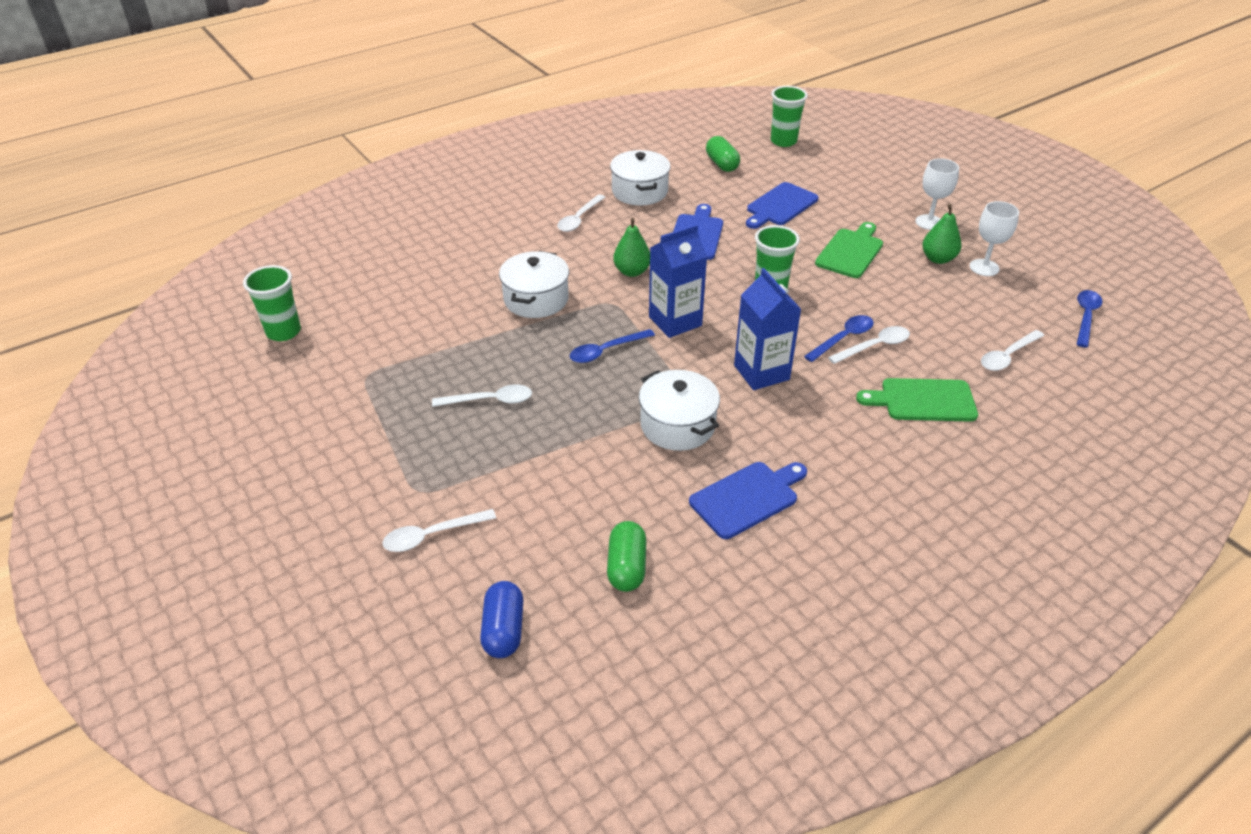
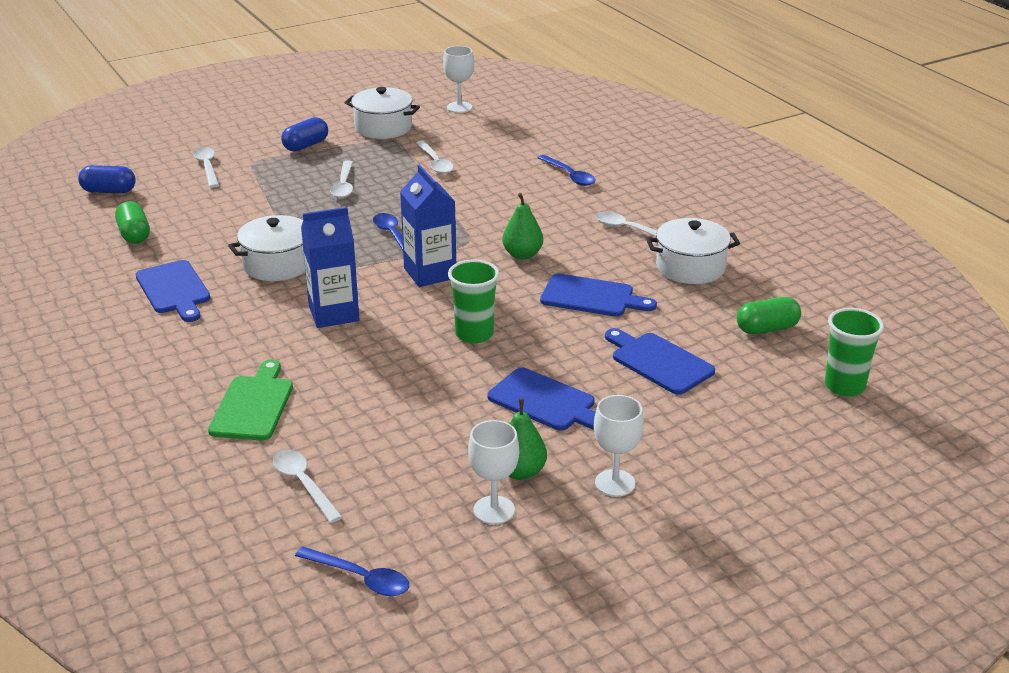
camera: 95 degrees right, 10 degrees down
green cup [243,265,301,341] -> white goblet [443,46,474,113]
white pot [499,251,569,318] -> white pot moved to [345,87,420,139]
green capsule [607,521,647,592] -> green capsule turned 60 degrees clockwise [115,201,150,244]
blue spoon [804,315,874,362] -> blue spoon moved to [538,155,596,186]
green cutting board [815,222,883,278] -> blue cutting board [487,368,596,431]
white spoon [828,326,910,364] -> white spoon moved to [416,141,454,174]
none -> blue capsule [281,117,328,152]

